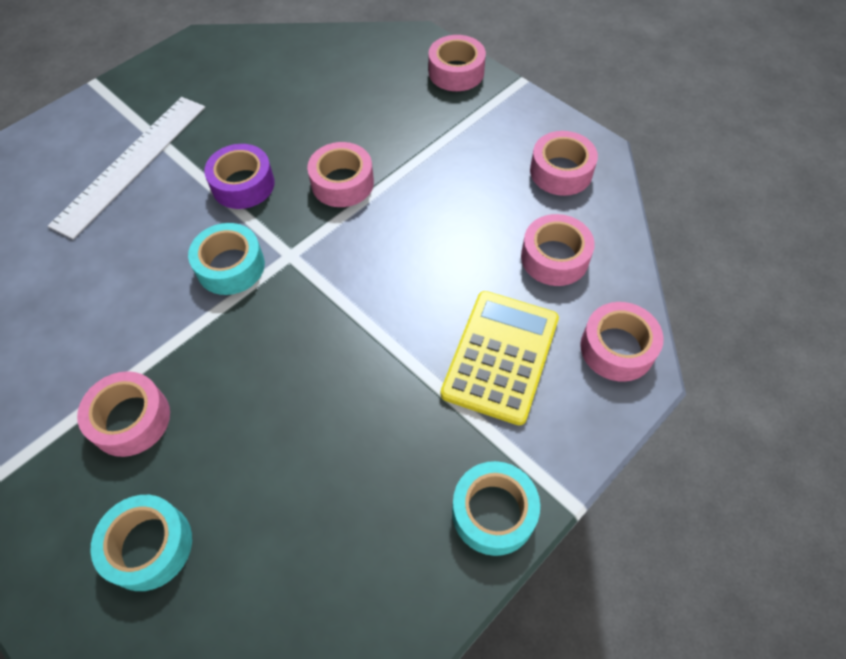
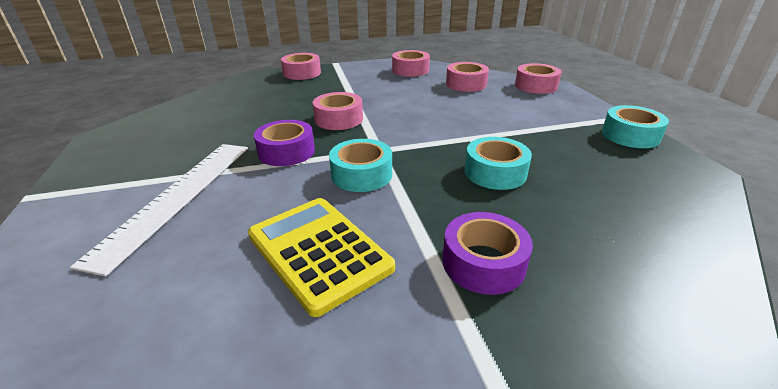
camera: 60 degrees left, 25 degrees down
white ruler [48,97,205,239] -> white ruler turned 45 degrees clockwise [70,144,248,276]
pink tape [77,371,170,457] -> purple tape [443,212,533,295]
turquoise tape [90,495,192,591] -> turquoise tape moved to [465,137,532,190]
yellow calculator [441,291,559,426] -> yellow calculator moved to [248,198,395,317]

